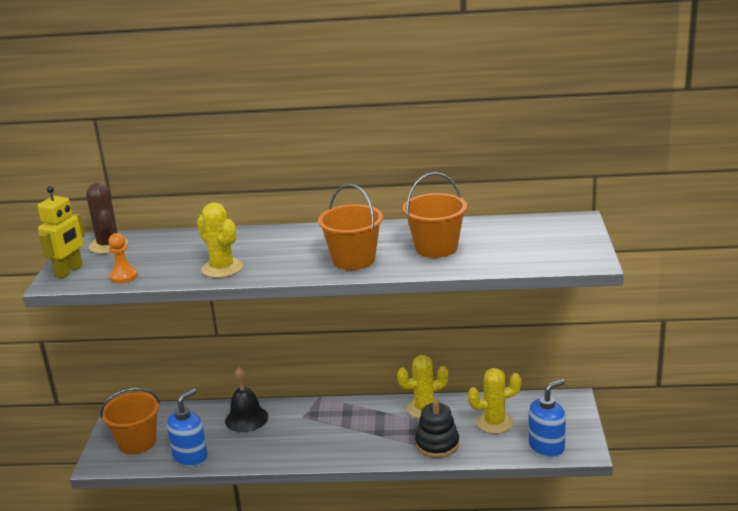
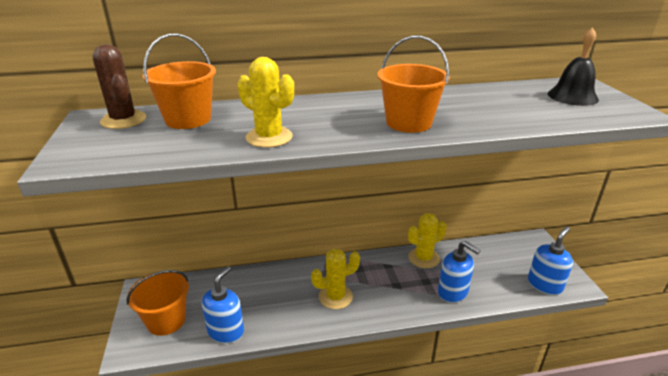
camera: 15 degrees left, 5 degrees up
yellow robot [37,186,85,278] -> none
orange pawn [108,233,138,283] -> none
black bell [225,367,268,432] -> black bell moved to [548,27,599,106]
orange bucket [403,172,467,258] -> orange bucket moved to [143,33,216,129]
black stacking toy [415,399,459,458] -> blue soap dispenser [438,241,481,303]
yellow cactus [468,368,521,434] -> yellow cactus moved to [311,249,360,309]

